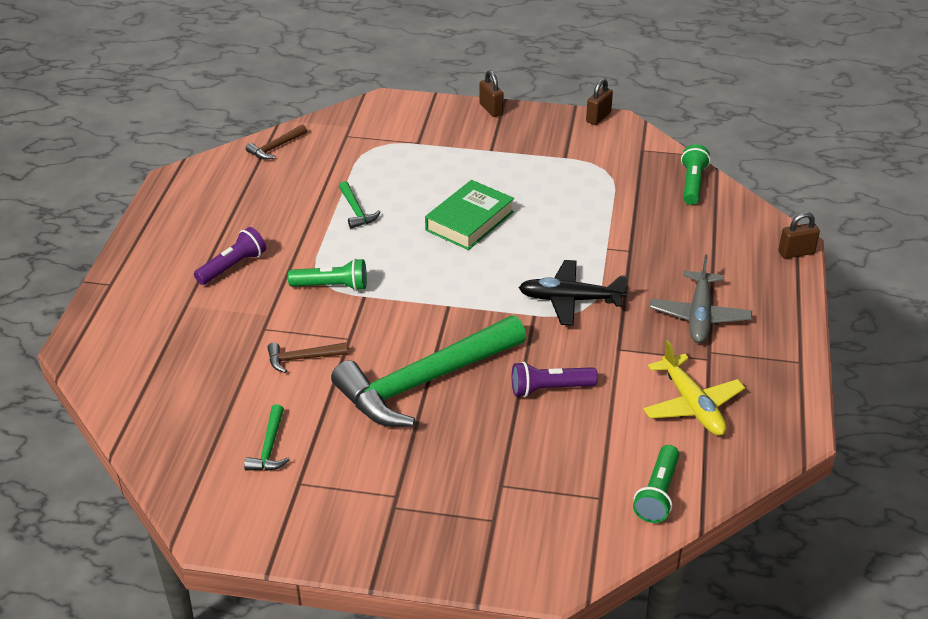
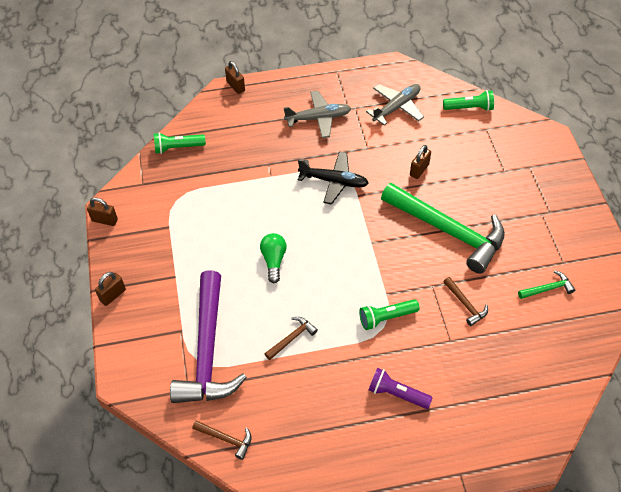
camera: 110 degrees left, 15 degrees up
green flashlight [288,259,367,291] -> green flashlight turned 90 degrees counterclockwise [359,299,419,330]
green hammer [339,181,380,229] -> brown hammer [265,317,318,360]
green book [425,180,514,250] -> green light bulb [260,233,287,283]
purple flashlight [512,362,598,397] -> brown padlock [410,145,431,179]
black plane [518,260,628,326] -> black plane turned 60 degrees counterclockwise [298,152,369,205]
yellow plane [643,340,745,436] -> grey plane [366,84,424,125]
none -> purple hammer [170,270,247,403]

